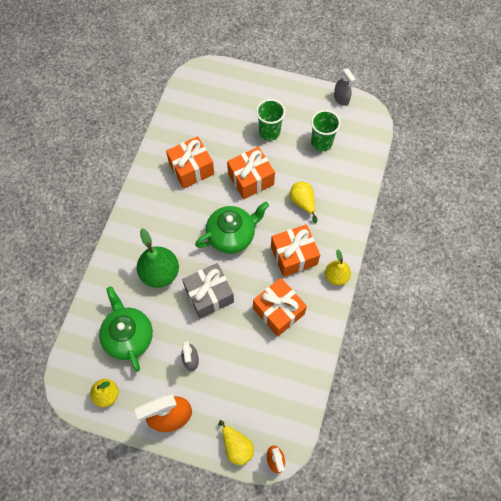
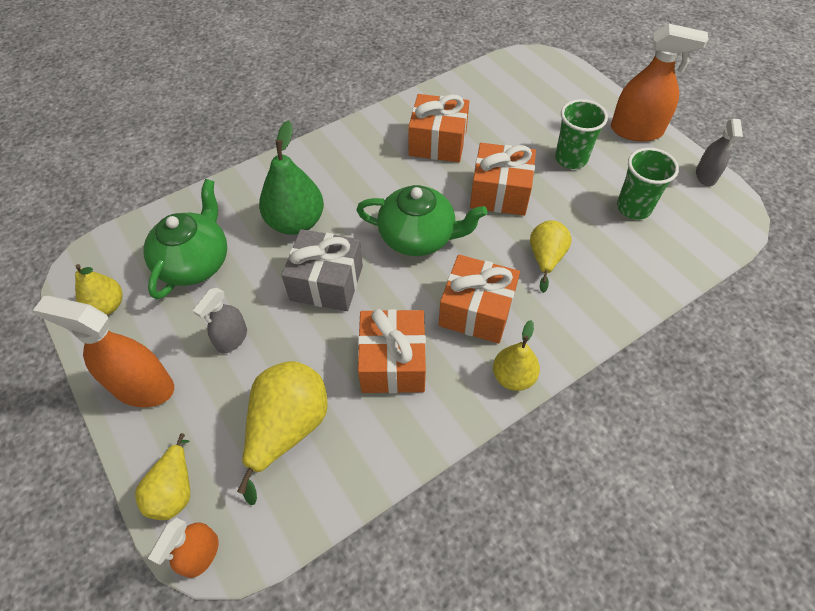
camera: 40 degrees right, 10 degrees down
none -> yellow pear [237,361,328,505]
none -> orange spray bottle [611,24,708,142]

